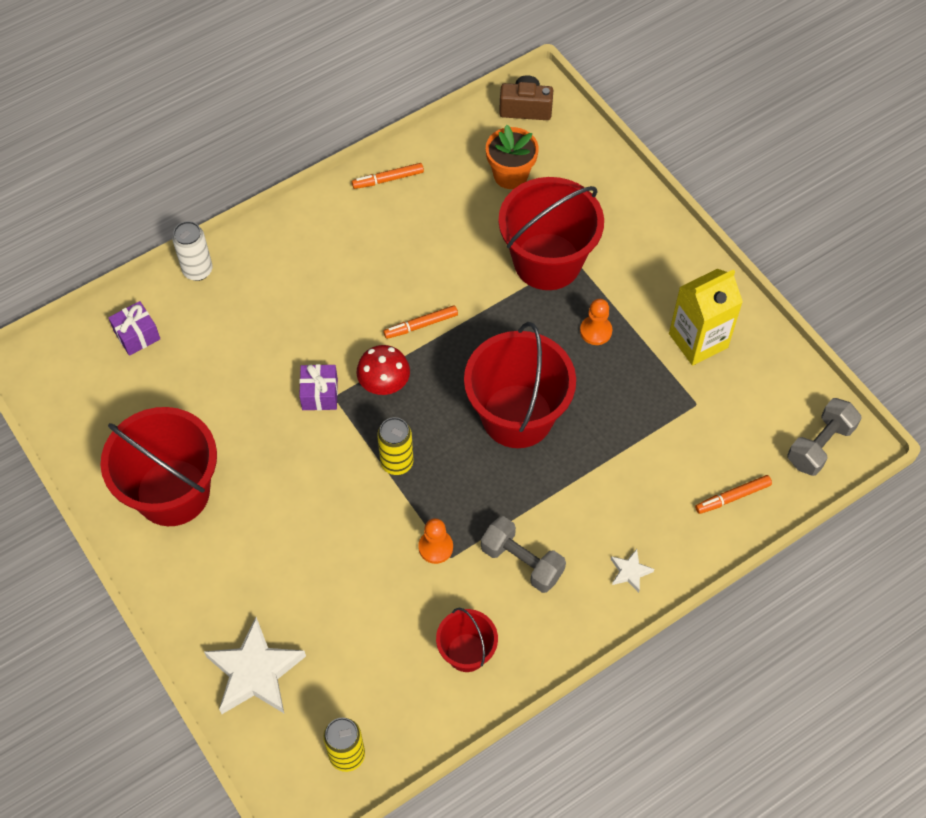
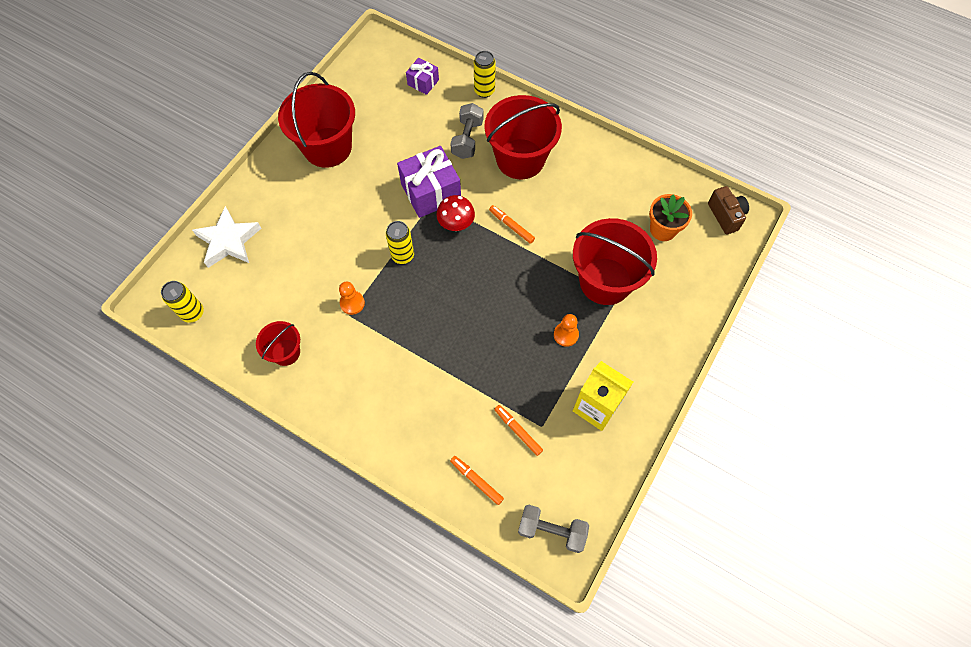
camera: 65 degrees right, 5 degrees up
white can [172,221,213,281] -> yellow can [474,51,496,98]
purple gift [299,364,338,410] -> purple gift [397,146,461,218], size x1.85
orange marker [352,163,424,189] -> orange marker moved to [494,405,543,456]
red bucket [464,322,576,448] -> red bucket moved to [484,95,562,179]
grey dumbbell [481,516,566,593] -> grey dumbbell moved to [451,103,484,159]
white star [611,549,654,593] -> none

